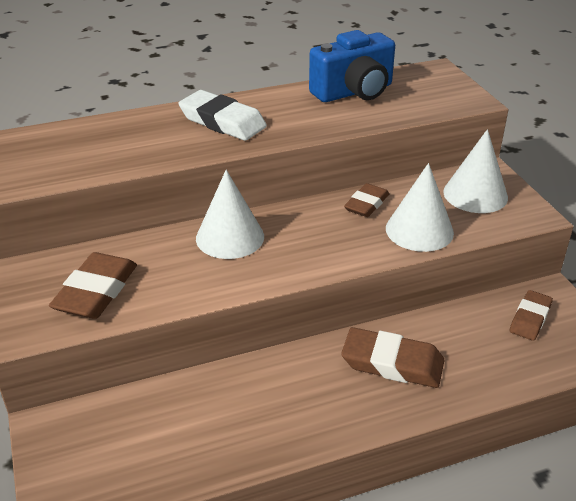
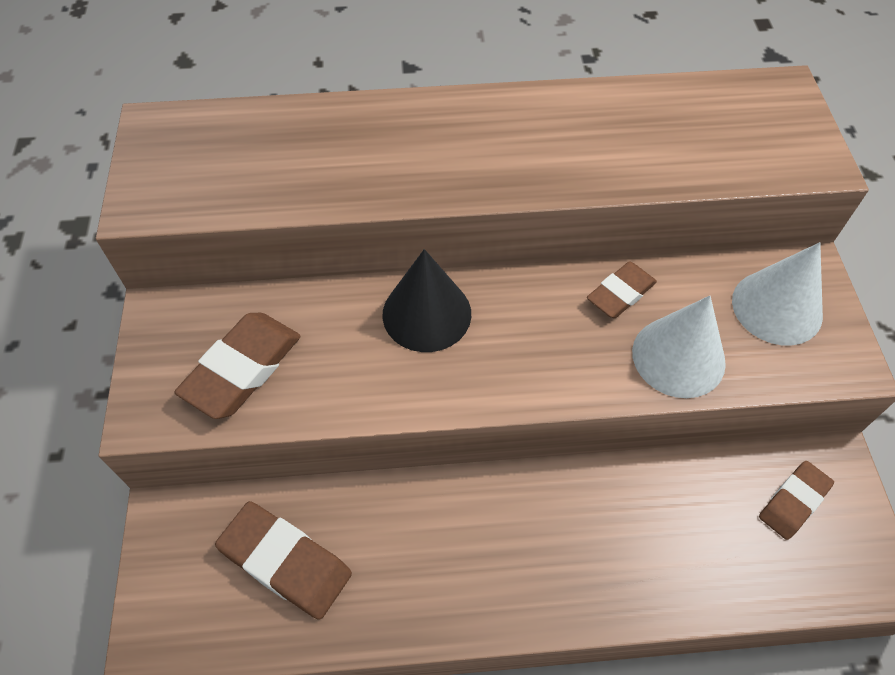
camera: 15 degrees right, 20 degrees up
white eraser [178,90,267,141] -> none
white cone [196,170,264,259] -> black cone [383,249,471,352]
blue camera [309,30,395,102] -> none
brown eraser [341,327,444,388] -> brown eraser moved to [215,501,352,620]

